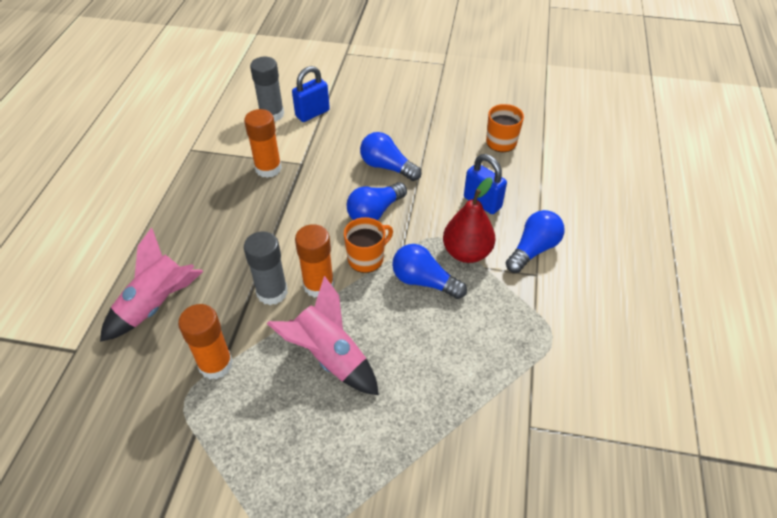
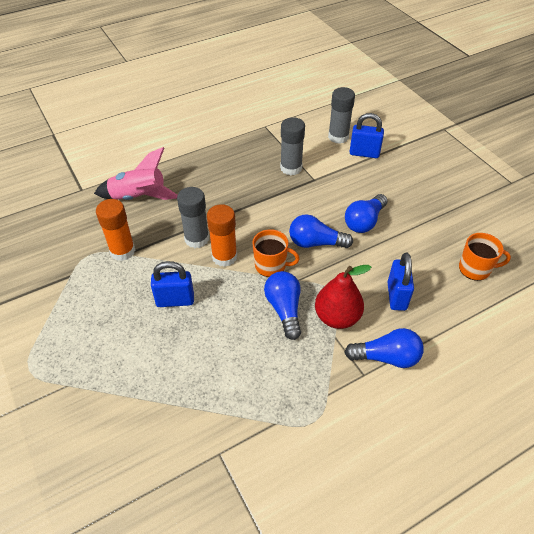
camera: 50 degrees right, 0 degrees up
orange glue stick [244,109,282,178] -> grey glue stick [280,117,305,175]
pink rocket [267,276,379,395] -> blue padlock [151,261,194,307]
blue light bulb [360,132,422,181] -> blue light bulb turned 135 degrees counterclockwise [345,194,388,233]

